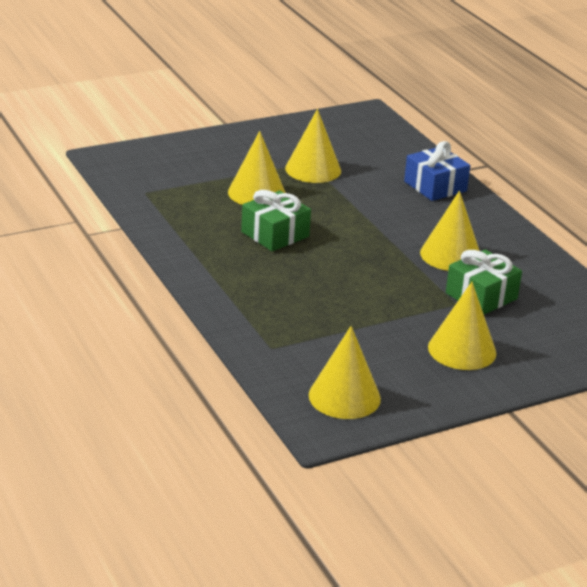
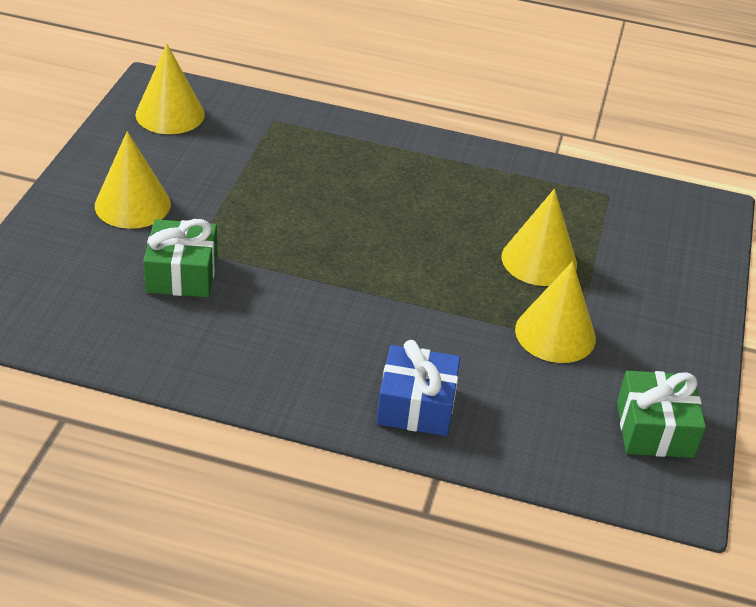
camera: 130 degrees right, 10 degrees up
green gift [241,190,311,251] -> green gift moved to [617,371,706,458]
yellow cone [420,191,480,271] -> none

